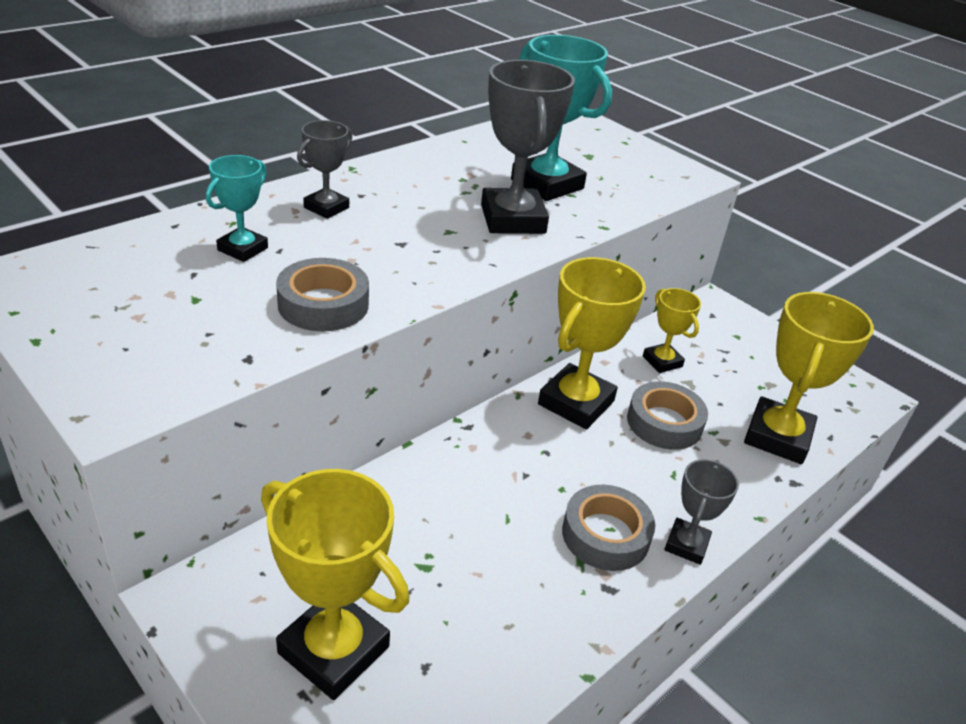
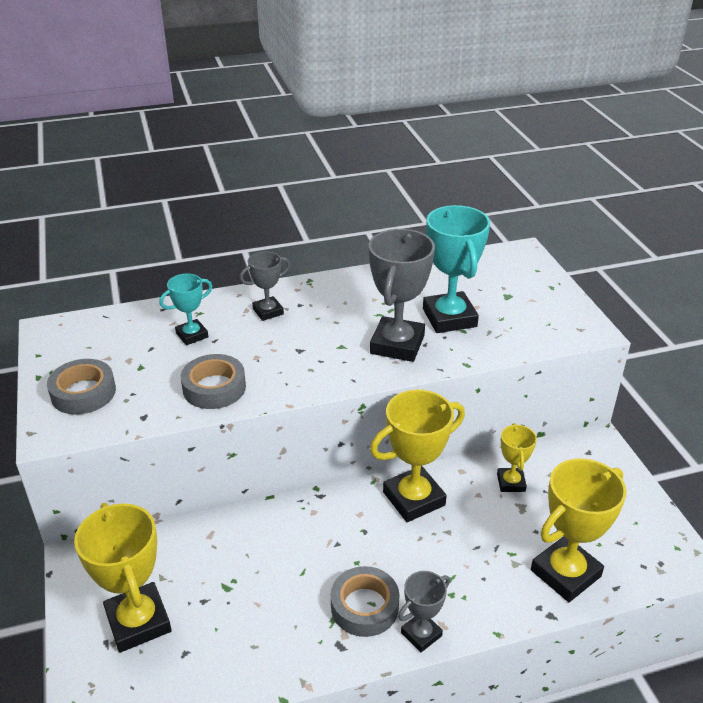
camera: 30 degrees right, 0 degrees up
grey tape [627,381,708,450] -> grey tape moved to [47,359,116,415]

